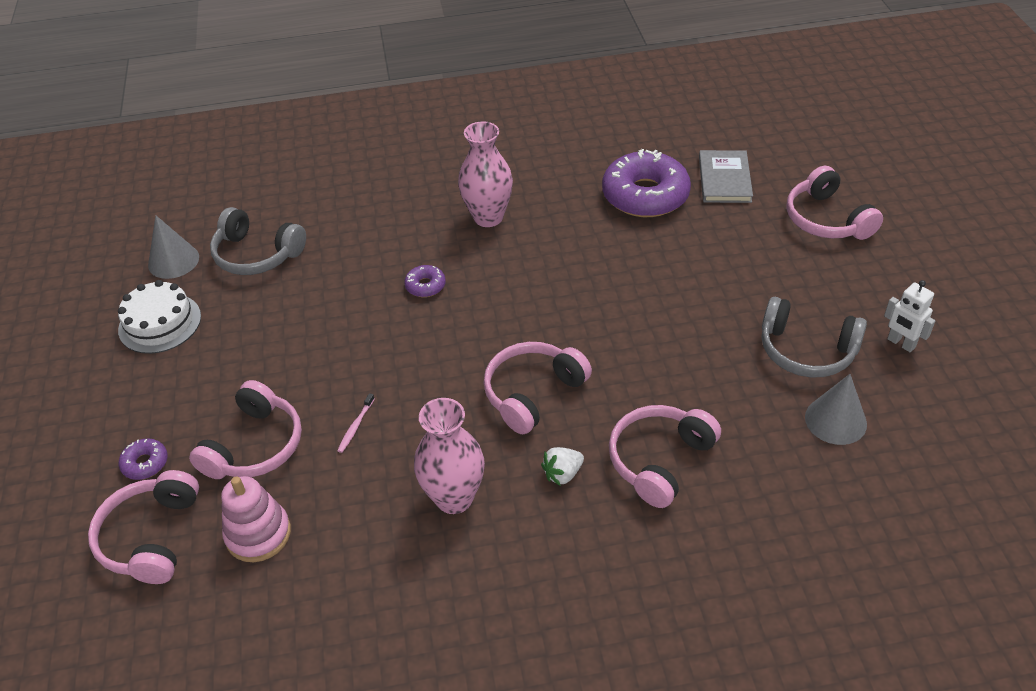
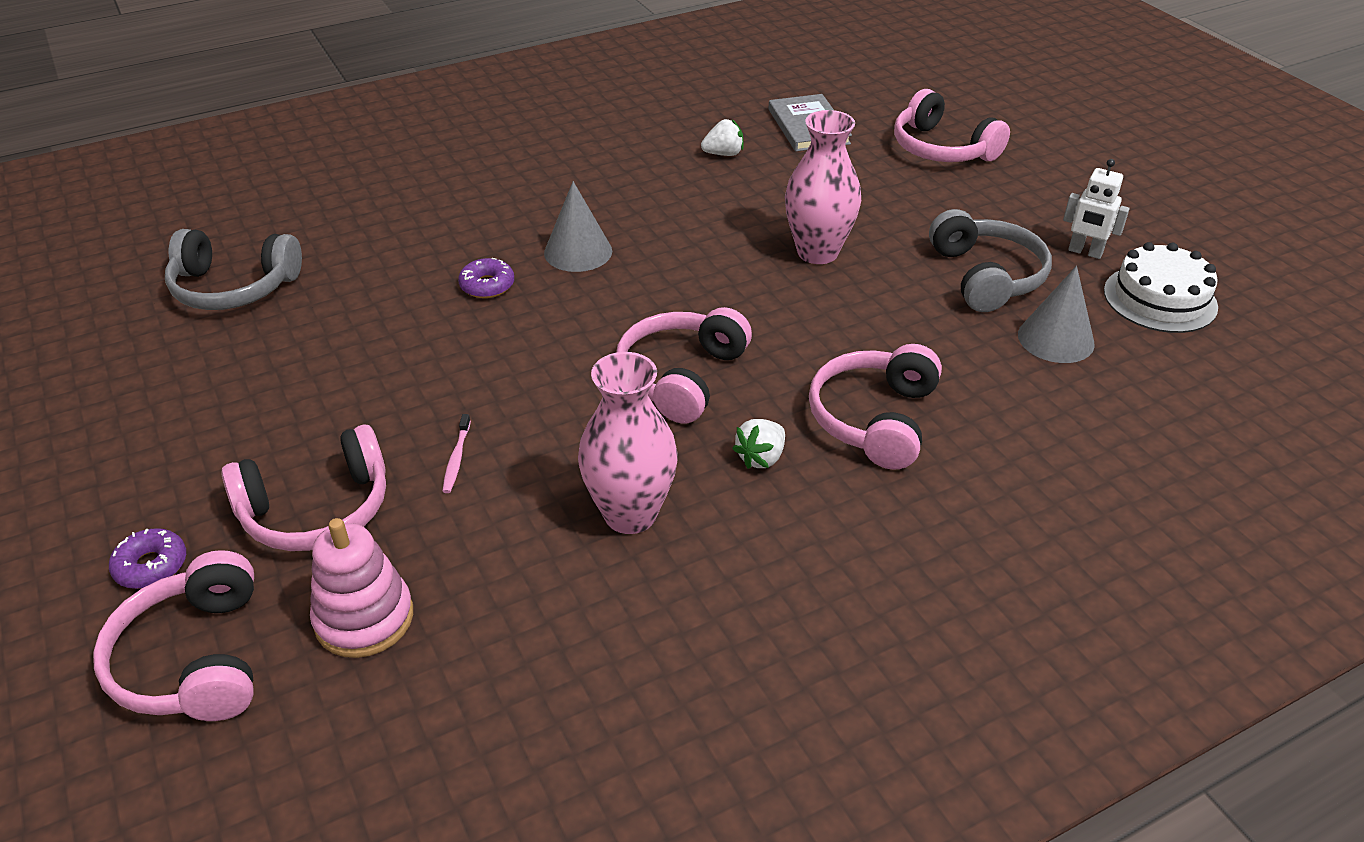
camera: 20 degrees left, 5 degrees down
white cake [118,280,201,354] -> white cake moved to [1104,242,1218,333]
grey cone [148,215,199,279] -> grey cone moved to [544,181,612,272]
pink headphones [189,380,302,479] -> pink headphones turned 60 degrees clockwise [221,424,386,551]
pink vase [458,121,513,227] -> pink vase moved to [785,110,861,264]
purple donut [602,149,691,217] -> white strawberry [701,119,744,156]
grey headphones [762,297,867,377] -> grey headphones turned 105 degrees counterclockwise [929,209,1052,312]

